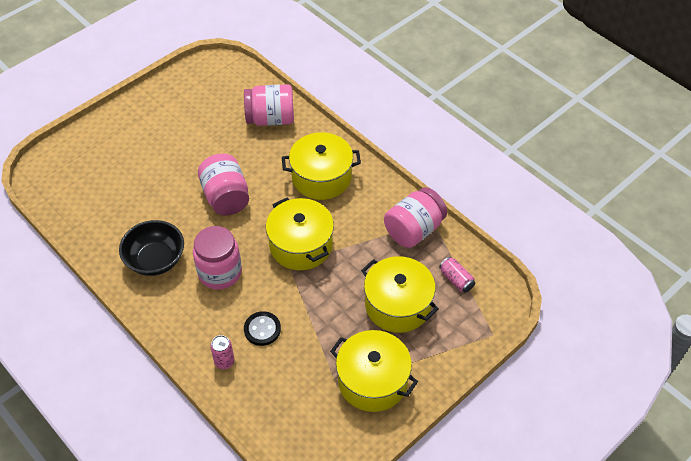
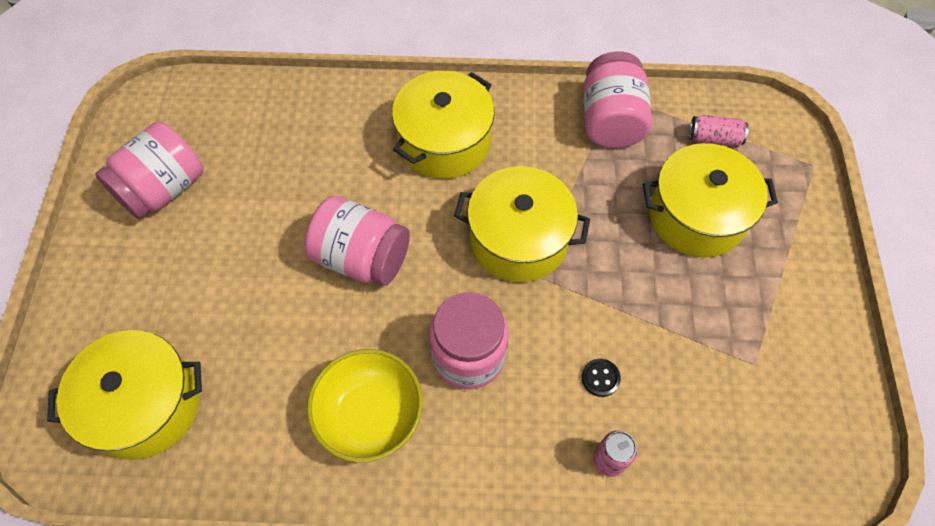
camera: 45 degrees left, 10 degrees up
black bowl [119,220,184,276] -> yellow bowl [307,349,423,462]
pink jar [244,84,294,126] -> pink jar moved to [95,122,203,220]
black button [244,311,281,346] -> black button [582,359,621,397], size x0.65
yellow pot [330,330,418,412] -> yellow pot moved to [47,330,202,460]

